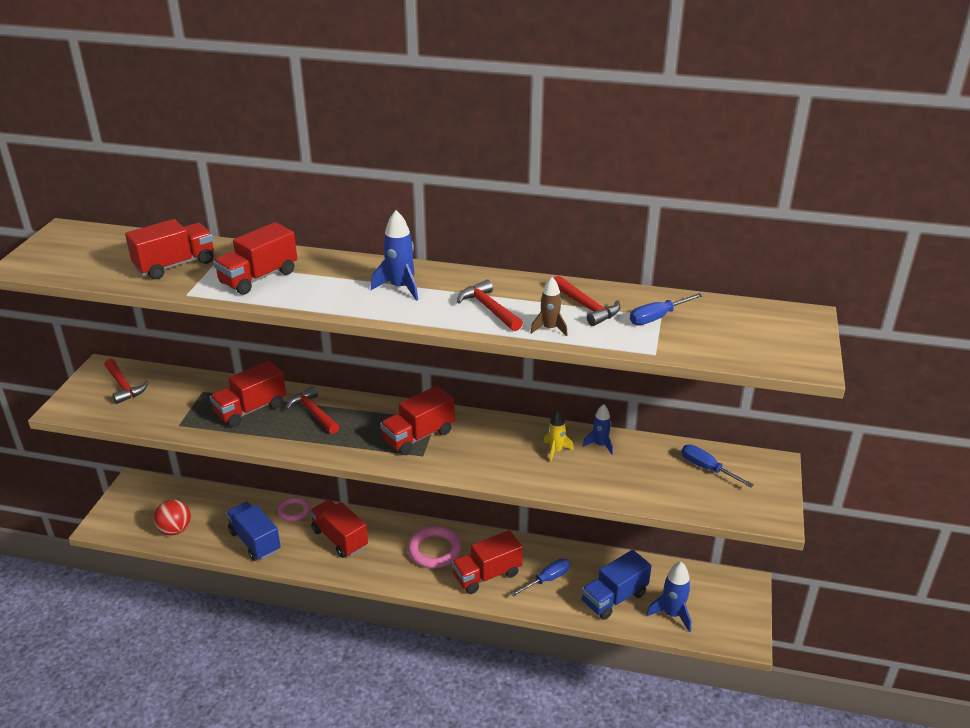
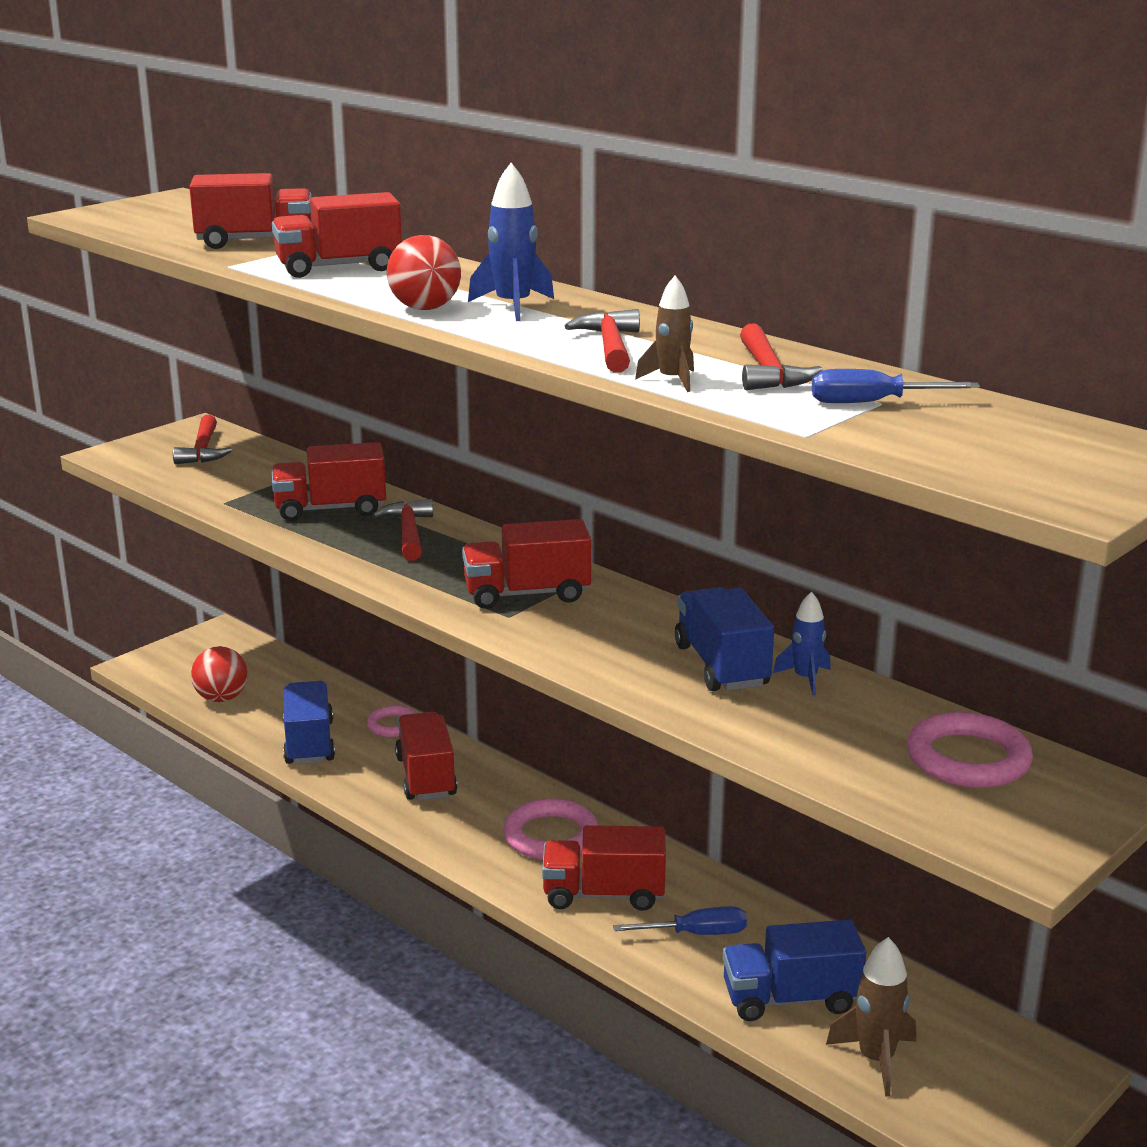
camera: 30 degrees right, 10 degrees down
yellow rocket [543,410,574,462] -> blue truck [675,587,774,691]
blue rocket [646,562,691,633] -> brown rocket [826,937,916,1097]
blue screwdriver [681,445,754,487] -> pink ring [907,712,1033,788]
none -> red ball [387,235,461,310]

